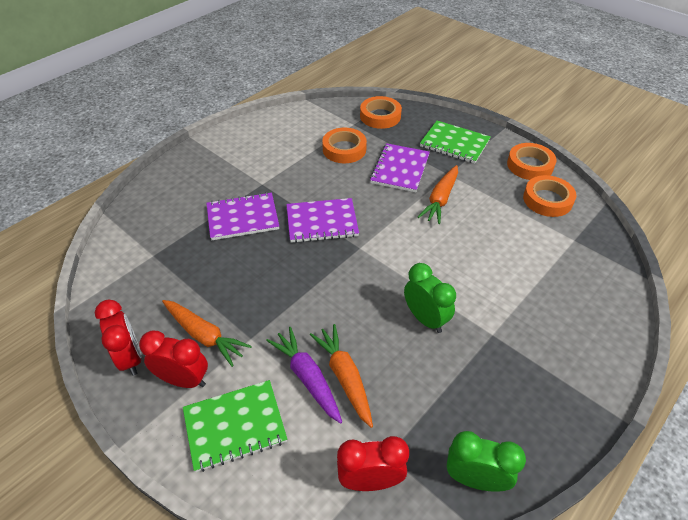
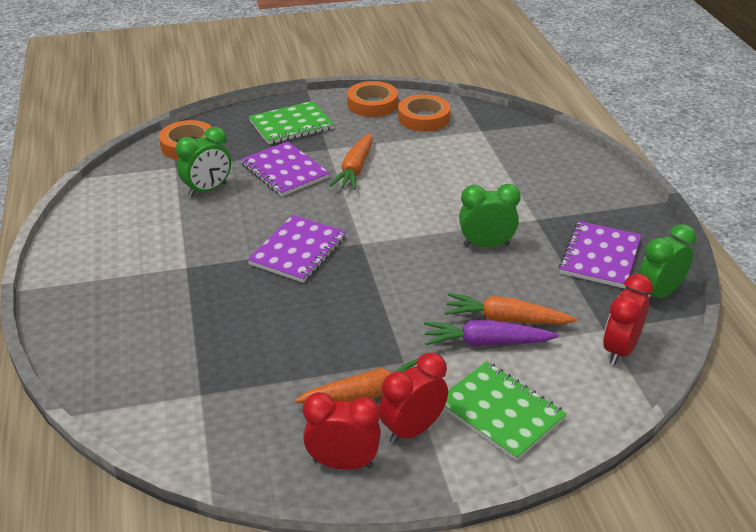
camera: 55 degrees left, 10 degrees down
green notebook [183,380,287,472] -> green notebook turned 60 degrees counterclockwise [443,361,567,461]
purple notebook [206,192,279,240] -> purple notebook moved to [559,221,641,288]
orange tape [322,128,367,163] -> green clock [176,127,231,197]
orange carrot [418,165,458,224] -> orange carrot turned 45 degrees clockwise [329,132,373,190]

